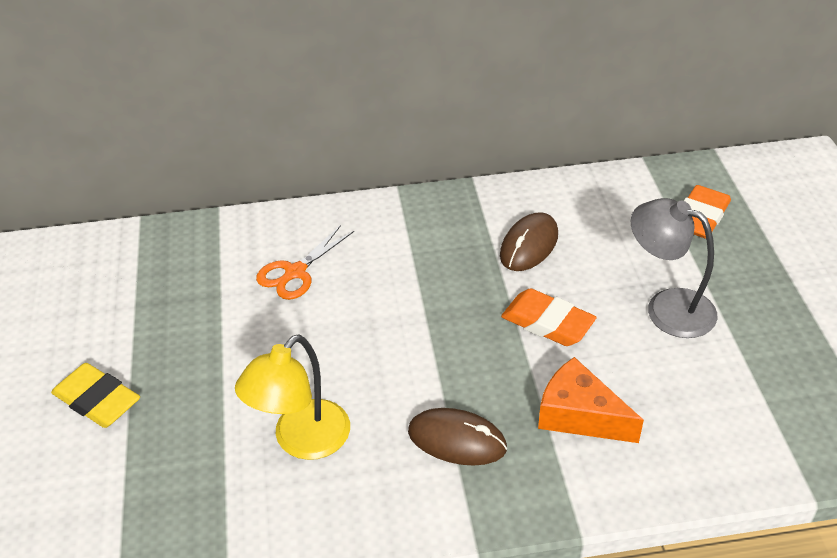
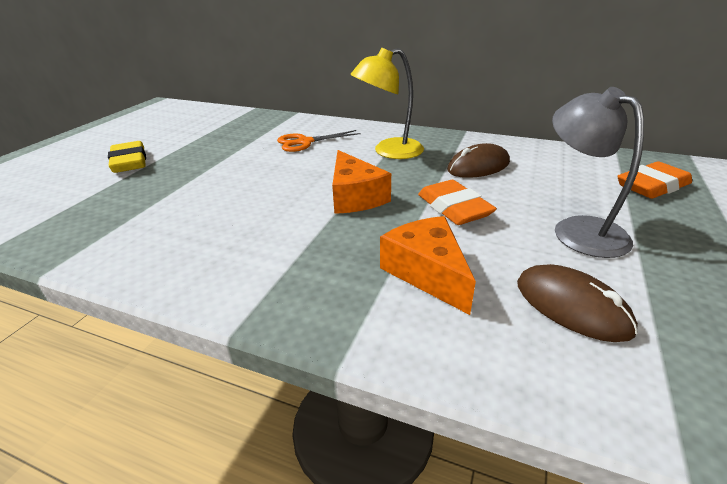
camera: 30 degrees right, 10 degrees down
yellow lamp [235,334,350,460] -> yellow lamp moved to [350,48,424,159]
brown mouse [408,408,507,466] -> brown mouse moved to [517,264,638,342]
none -> orange cheese [332,150,391,214]

